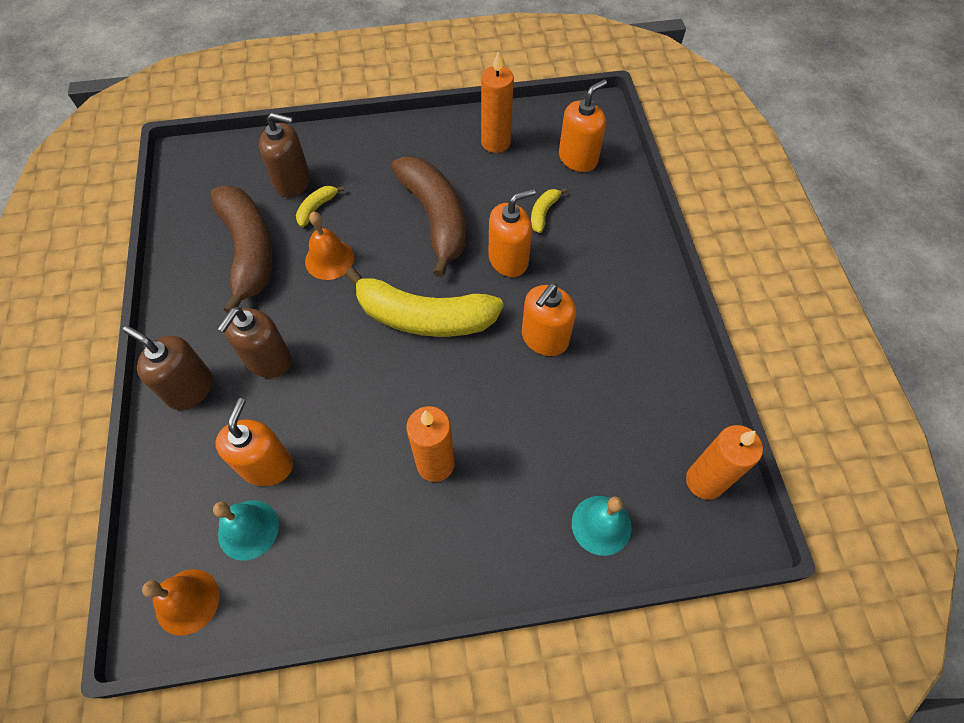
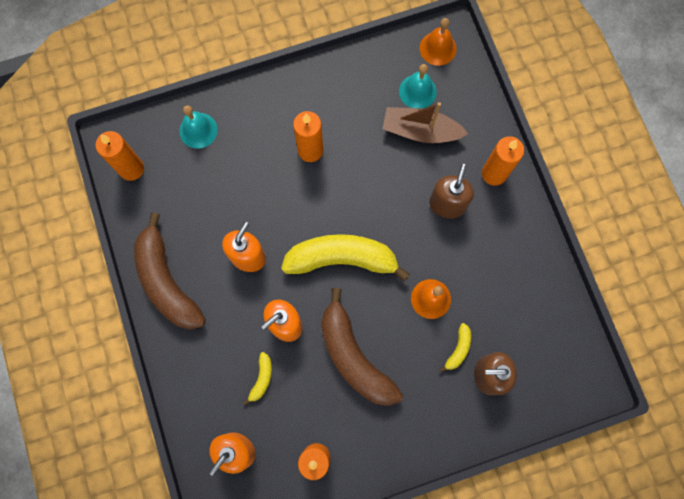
camera: 170 degrees right, 15 degrees up
brown soap dispenser [123,326,213,410] -> orange candle [482,136,524,186]
brown banana [210,186,273,313] -> brown banana moved to [134,212,206,330]
orange soap dispenser [215,398,293,486] -> brown boat [383,102,468,143]

